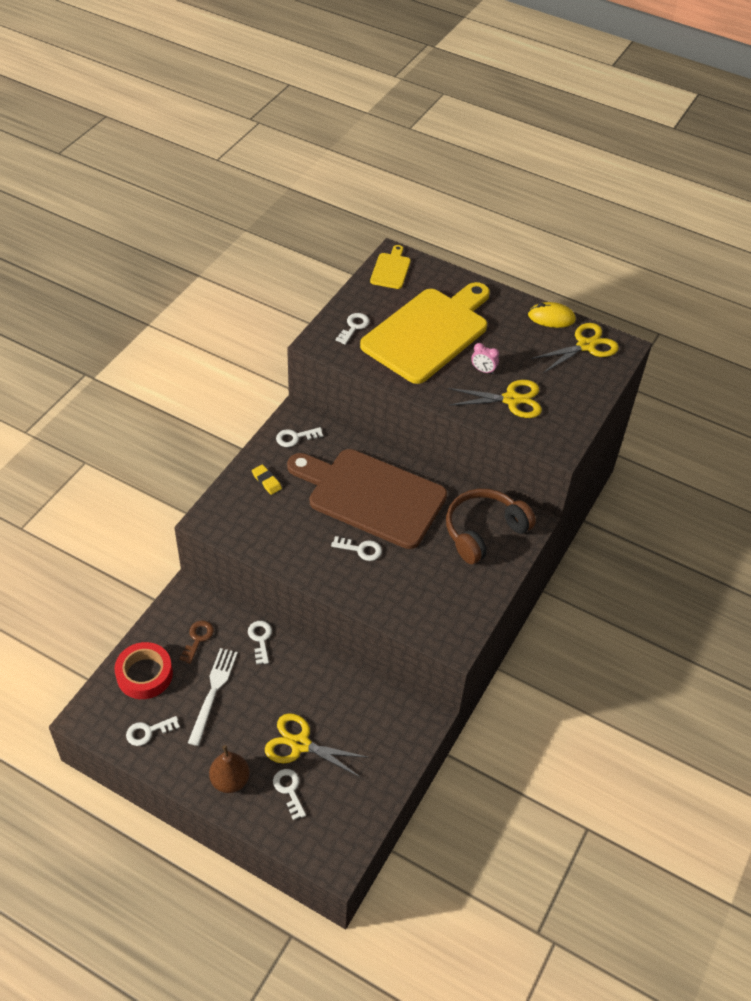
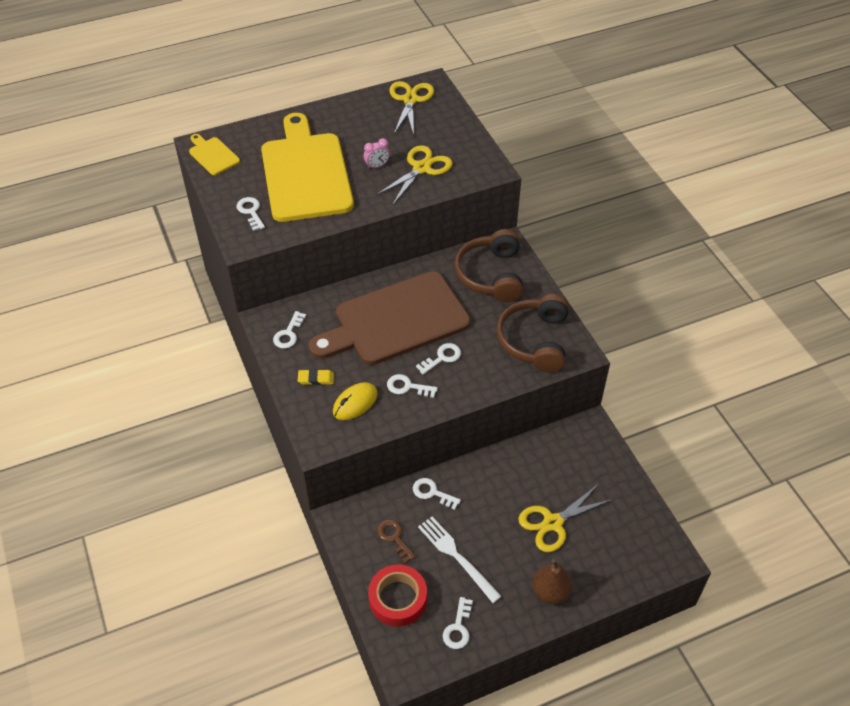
camera: 50 degrees left, 0 degrees up
white key [273,769,306,820] -> white key moved to [387,374,438,398]
yellow mouse [528,302,576,328] -> yellow mouse moved to [333,382,378,420]
none -> brown headphones [497,294,569,372]

